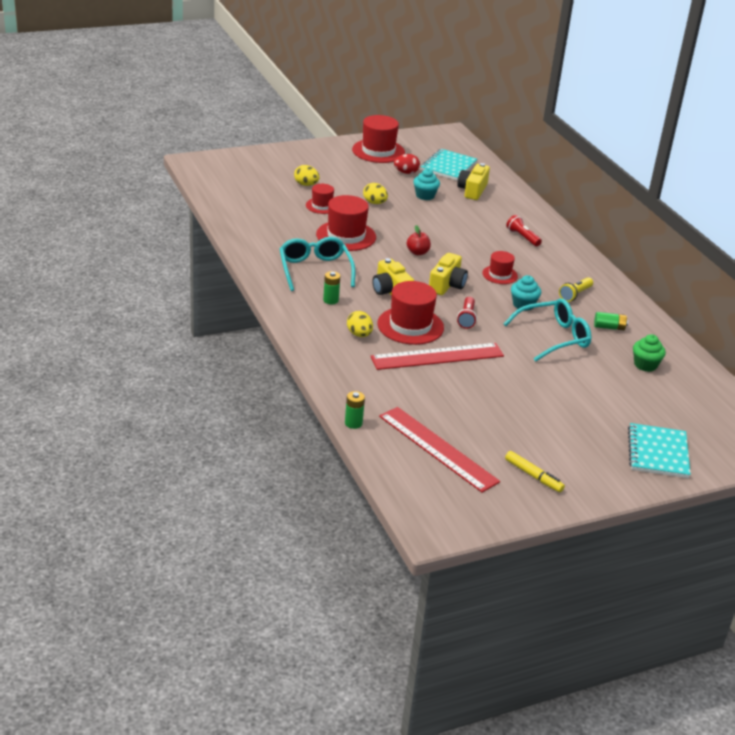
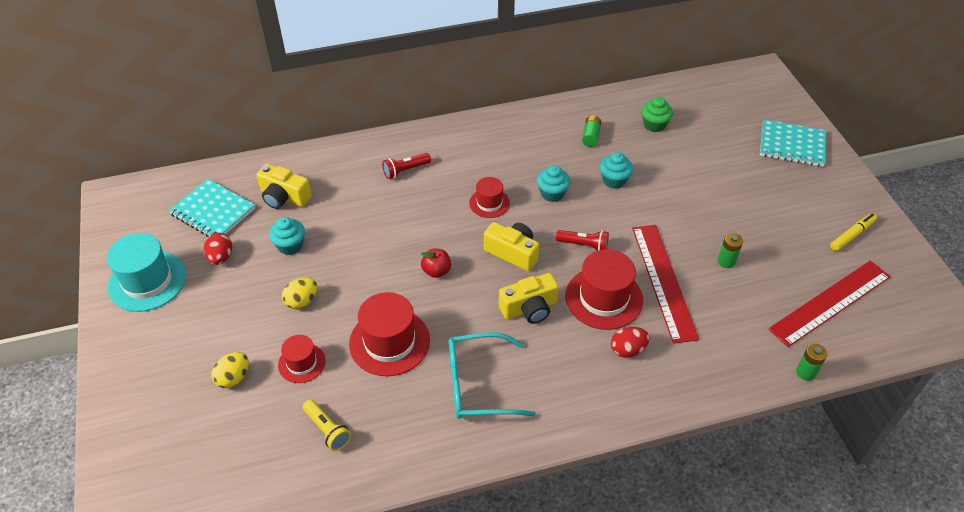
camera: 80 degrees left, 15 degrees up
green battery [323,271,340,304] -> green battery moved to [718,233,743,268]
yellow egg [347,311,373,337] -> red egg [611,327,650,358]
red hat [352,115,405,163] -> turquoise hat [107,233,186,312]
turquoise glasses [503,298,592,362] -> turquoise cupcake [600,152,633,189]
yellow flashlight [559,277,593,302] -> yellow flashlight moved to [302,399,351,451]

